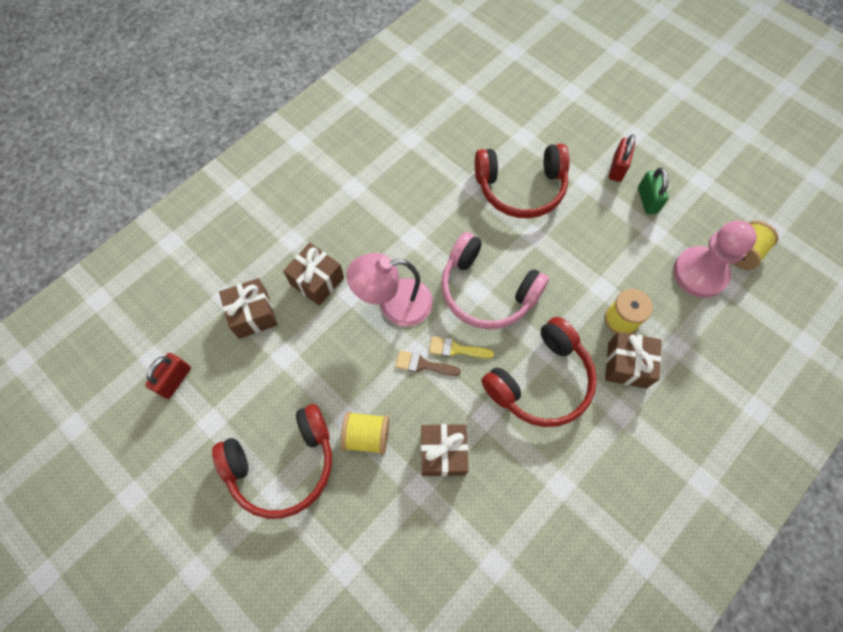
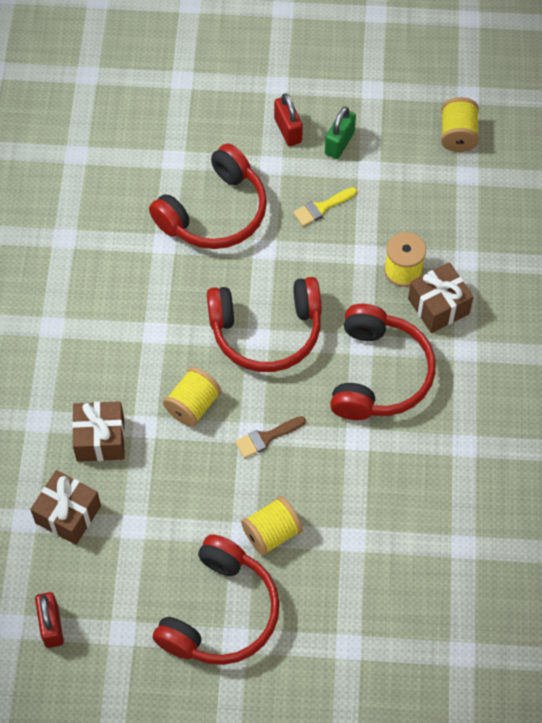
camera: 40 degrees left, 5 degrees down
pink lamp [347,253,433,326] -> yellow spool [163,367,222,427]
brown gift [421,424,468,476] -> none
yellow brush [429,336,494,358] -> yellow brush moved to [293,187,357,226]
pink headphones [441,232,549,329] -> red headphones [207,277,322,372]
green padlock [638,168,669,215] -> green padlock turned 75 degrees clockwise [325,107,356,159]
pink pawn [673,220,757,298] -> none

